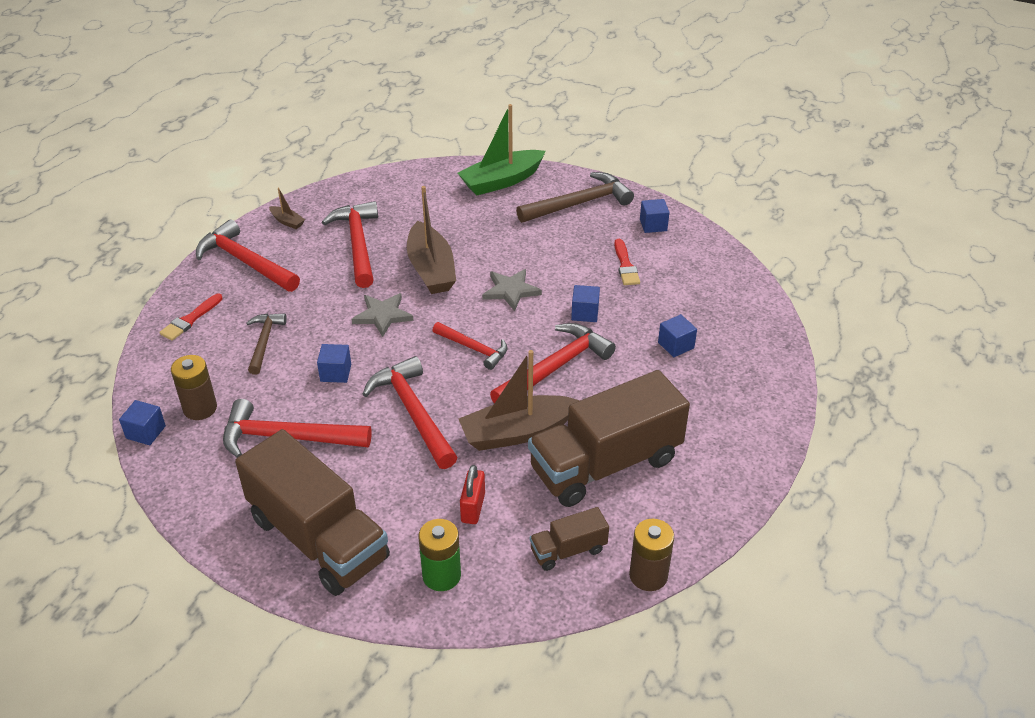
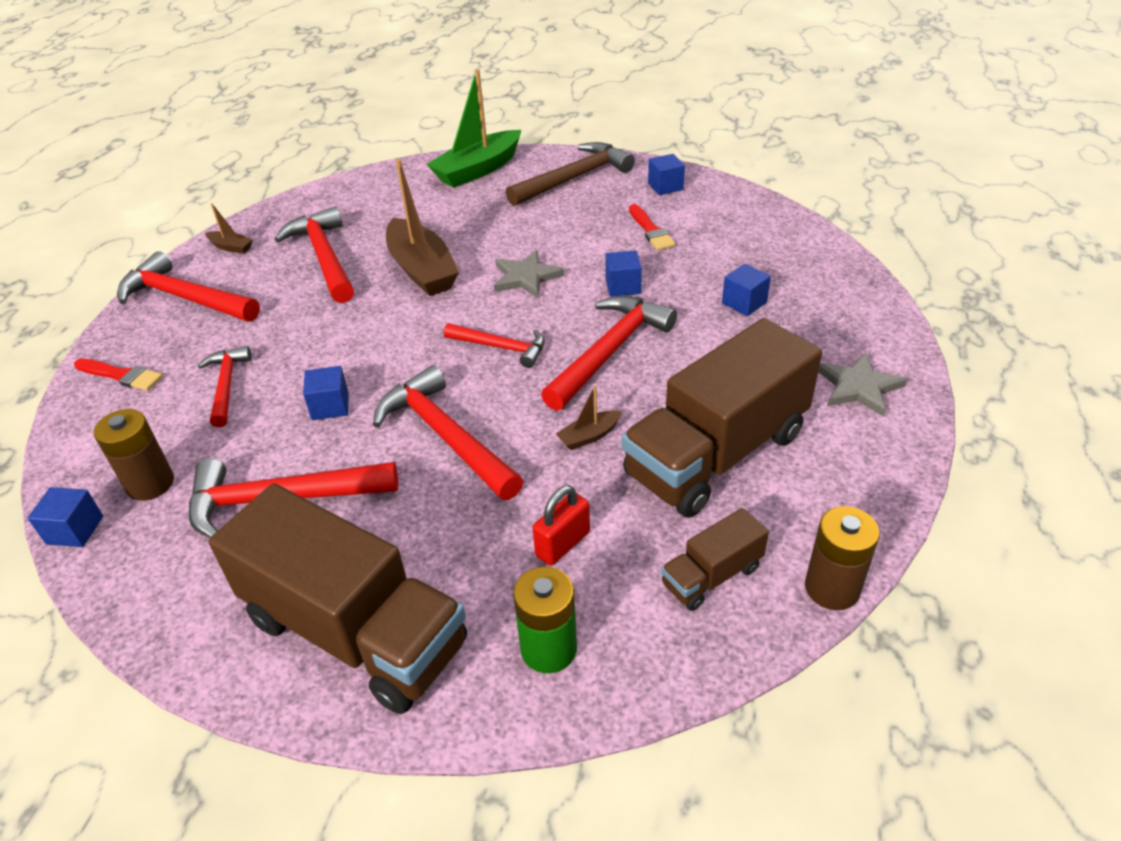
camera: 10 degrees left, 0 degrees up
red brush [159,294,223,341] -> red brush turned 90 degrees counterclockwise [74,358,163,391]
brown hammer [246,313,287,375] -> red hammer [198,346,251,427]
grey star [352,293,414,337] -> grey star moved to [818,353,907,417]
brown boat [458,350,580,451] -> brown boat [556,385,622,450], size x0.45
red padlock [460,465,485,524] -> red padlock turned 45 degrees clockwise [533,485,590,566]

